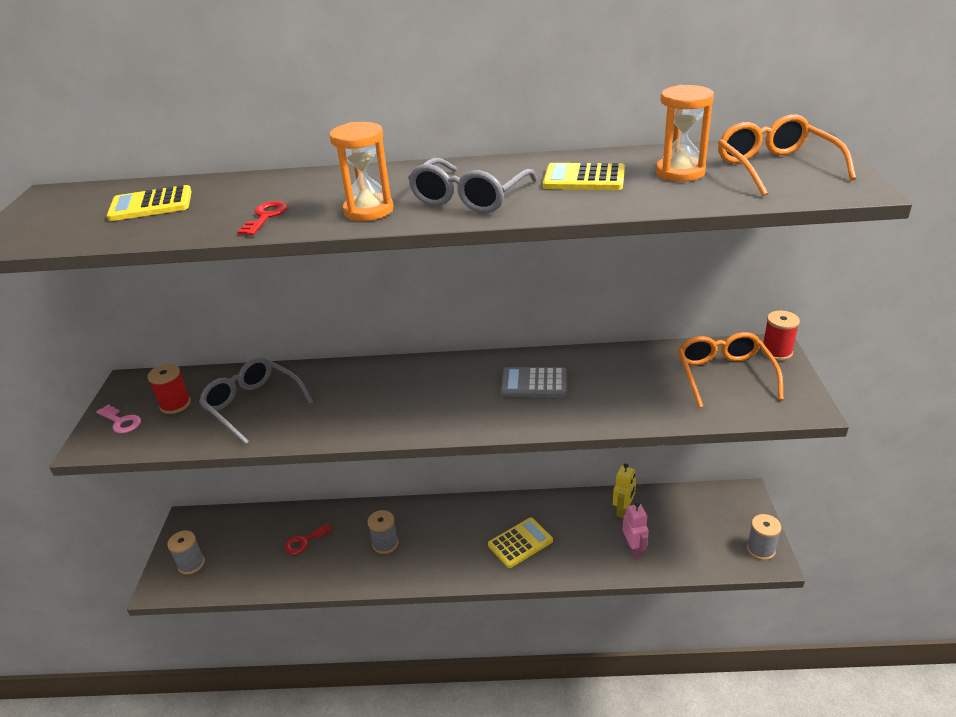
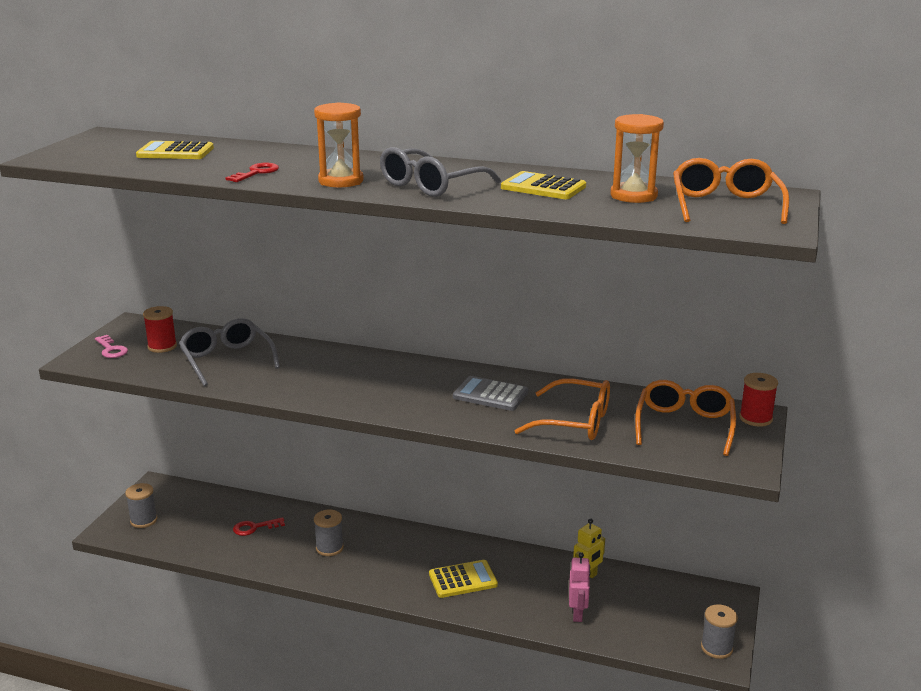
camera: 15 degrees right, 10 degrees down
none -> orange glasses [515,379,610,440]

